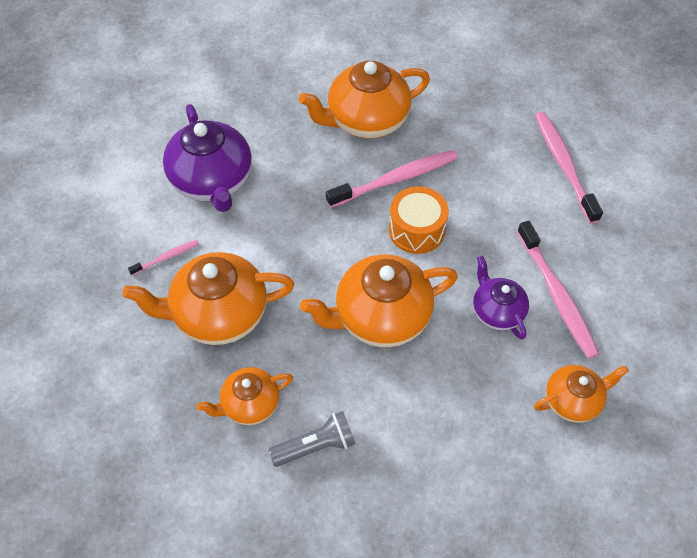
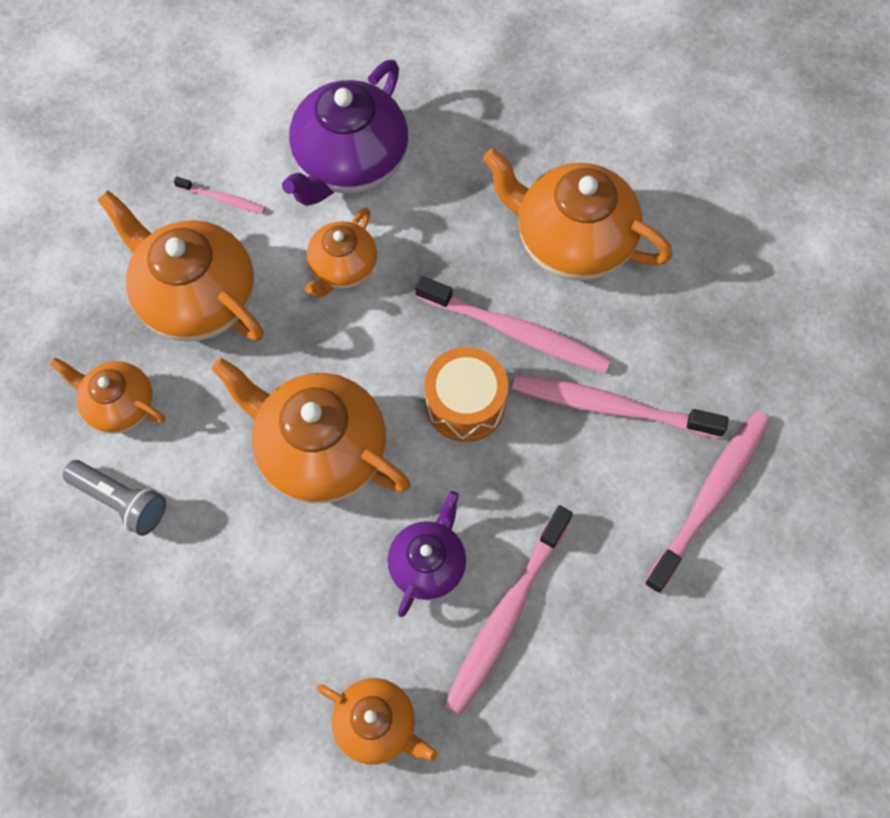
camera: 50 degrees right, 10 degrees up
none -> orange teapot [305,208,377,298]
none -> pink toothbrush [512,375,729,439]

